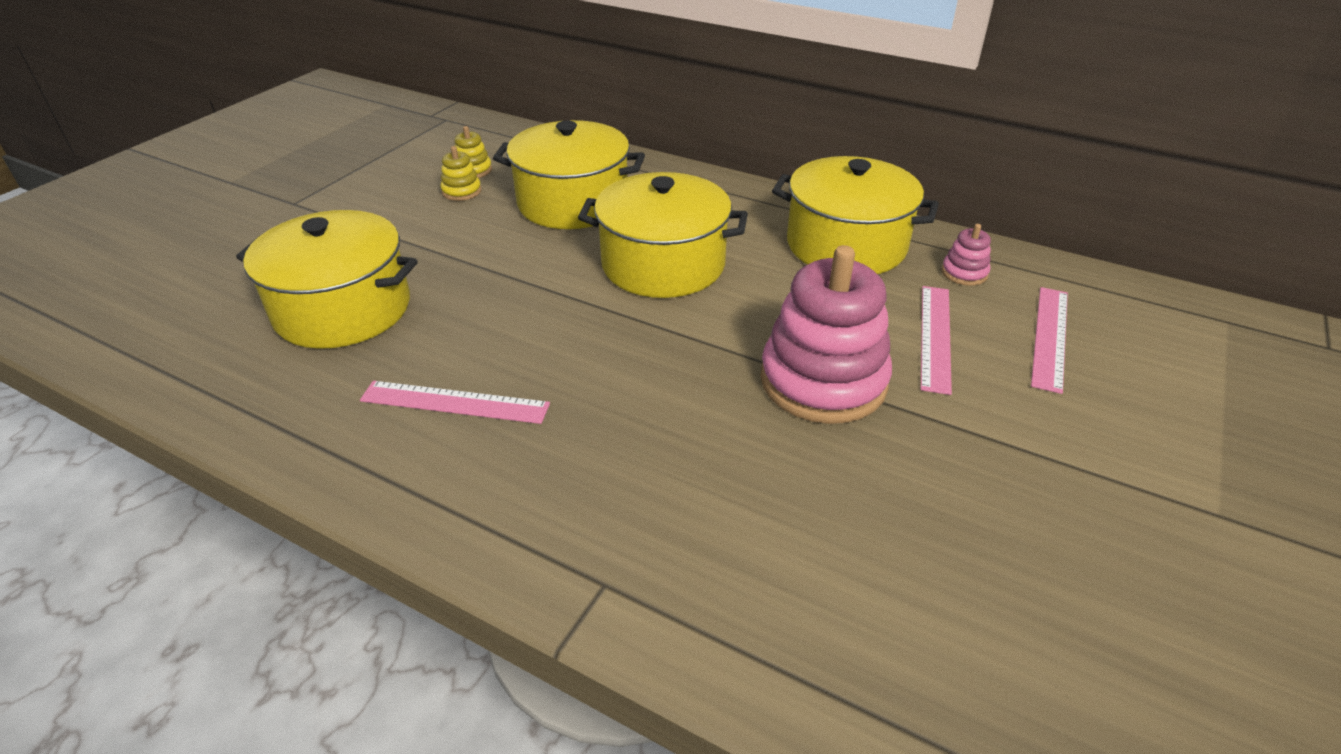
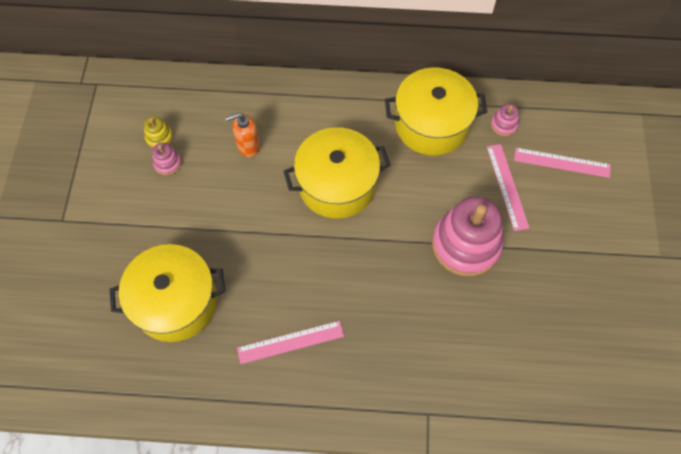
camera: 25 degrees left, 25 degrees up
yellow stacking toy [440,146,481,201] -> pink stacking toy [152,142,182,175]
yellow pot [493,120,645,229] -> orange soap dispenser [225,113,260,157]
pink ruler [1031,287,1068,394] -> pink ruler turned 75 degrees counterclockwise [514,148,611,178]

